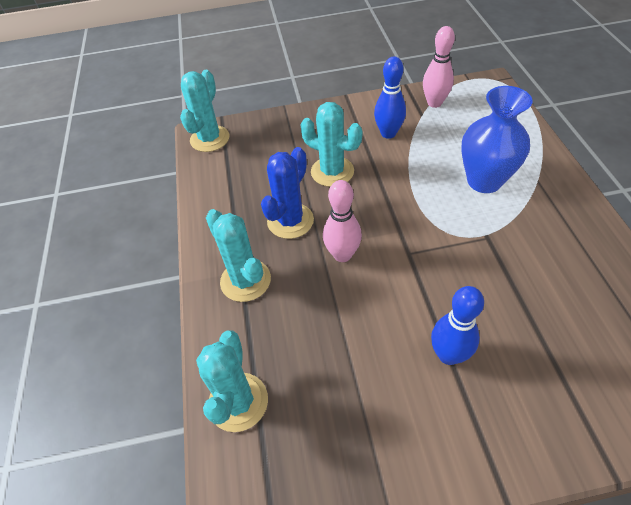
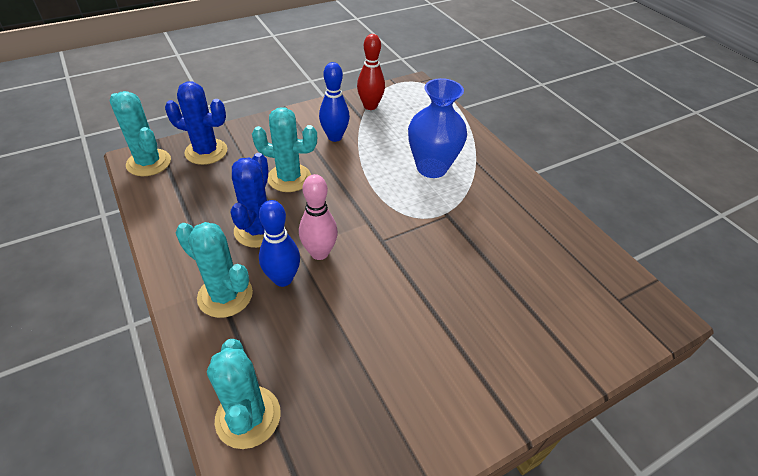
camera: 25 degrees left, 5 degrees down
turquoise cactus [180,70,229,152] -> turquoise cactus turned 45 degrees counterclockwise [110,91,171,176]
pink bowling pin [423,26,455,108] -> red bowling pin [357,34,385,110]
blue bowling pin [431,286,484,365] -> blue bowling pin moved to [259,200,300,287]
none -> blue cactus [165,81,227,165]

